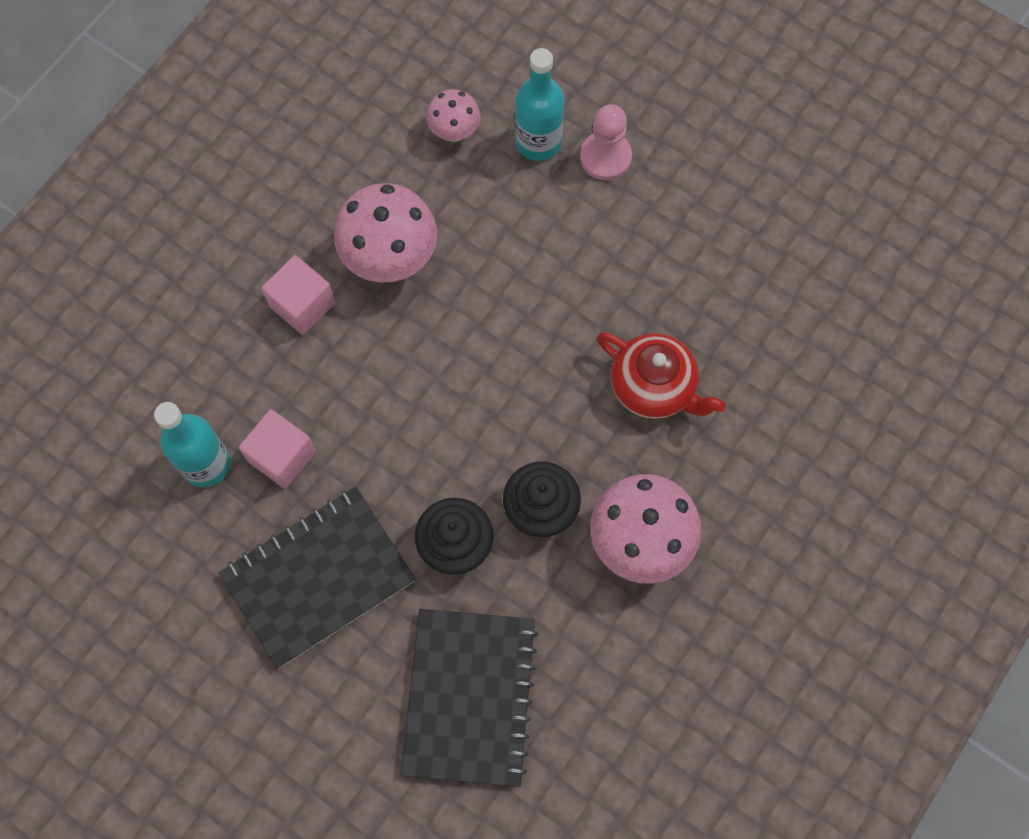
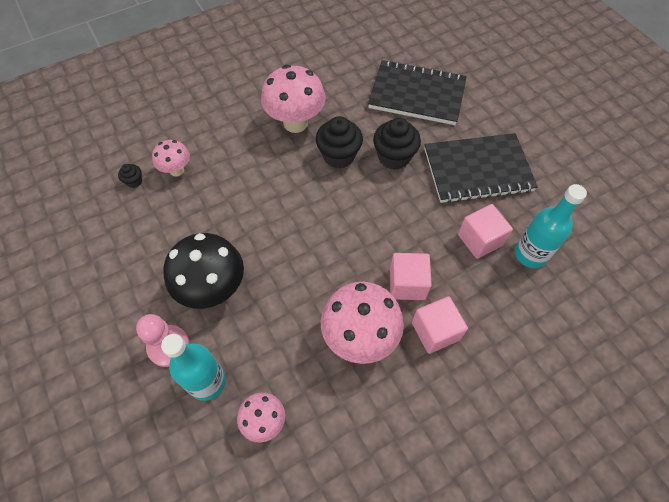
camera: 155 degrees left, 10 degrees down
black notebook [401,609,538,787] -> black notebook turned 75 degrees clockwise [368,60,467,125]
red teapot [597,332,725,419] -> none
none -> black cupcake [118,164,142,188]
none -> pink mushroom [152,140,190,176]
none -> black mushroom [163,233,244,309]
none -> pink cube [390,253,432,300]

